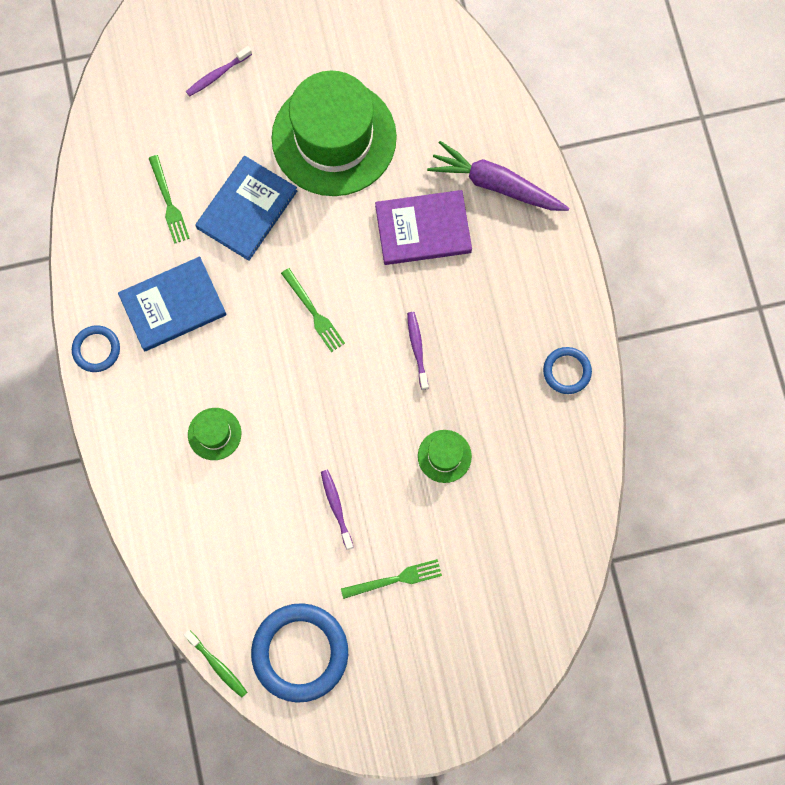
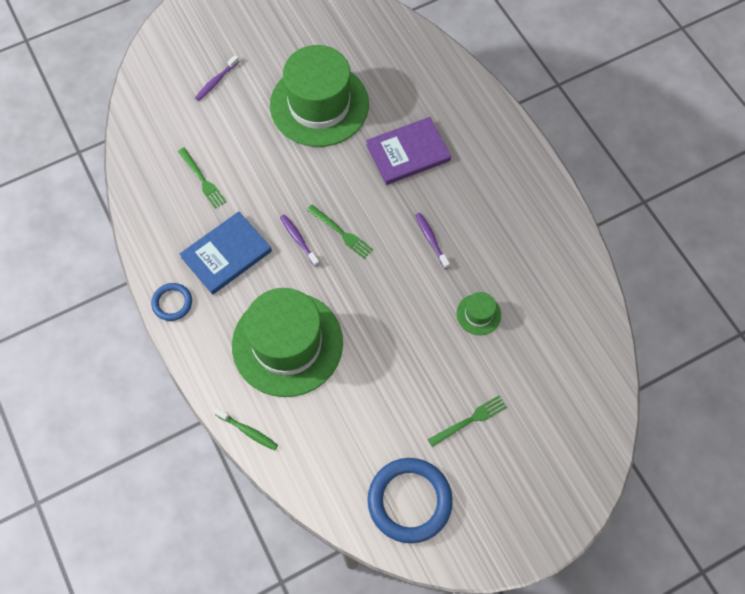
camera: 15 degrees left, 10 degrees down
green toothbrush [184,630,247,697] -> green toothbrush moved to [214,408,278,451]
green hat [188,408,241,460] -> green hat [232,288,343,397], size x2.45
blue book [195,156,297,261] -> none
purple toothbrush [321,470,354,550] -> purple toothbrush moved to [280,214,320,267]
purple carrot [427,141,569,211] -> none
blue ring [543,347,592,394] -> none

